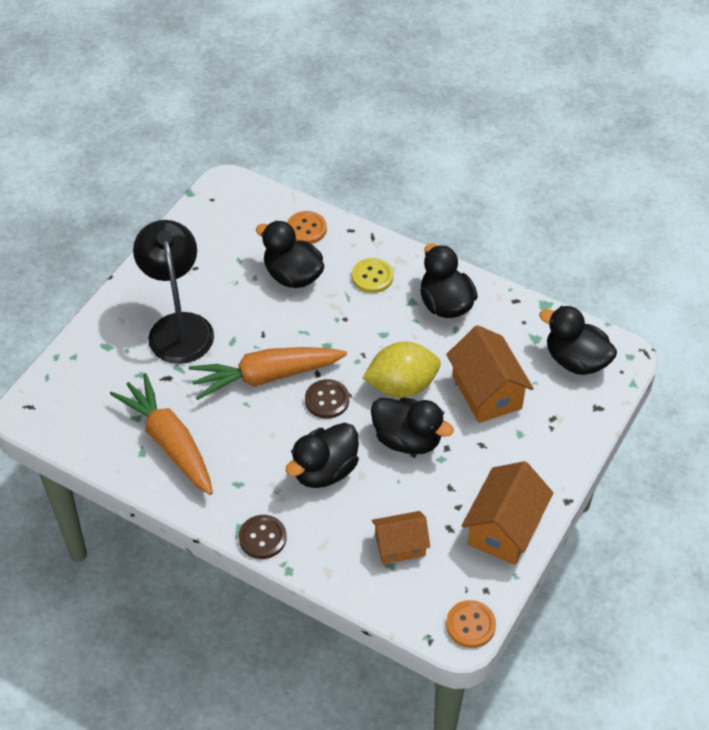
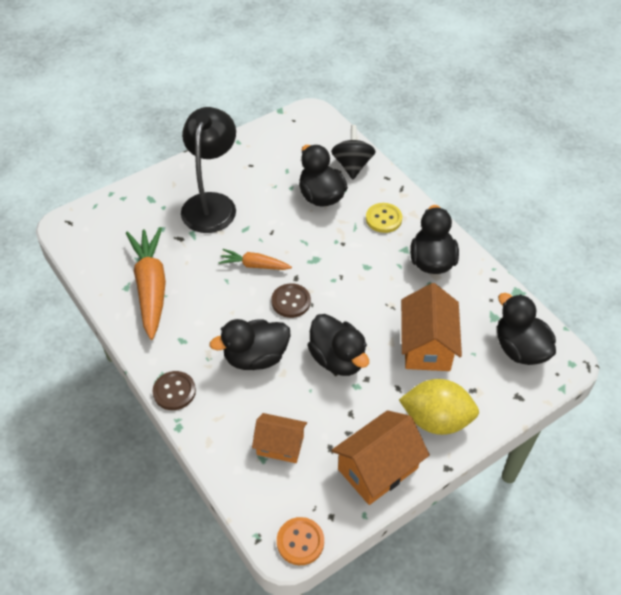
camera: 25 degrees right, 0 degrees up
orange carrot [189,347,347,400] -> orange carrot [218,249,292,270], size x0.54
orange button [287,211,327,244] -> black spinning top [331,125,376,179]
yellow lemon [363,342,441,398] -> yellow lemon moved to [399,379,479,435]

